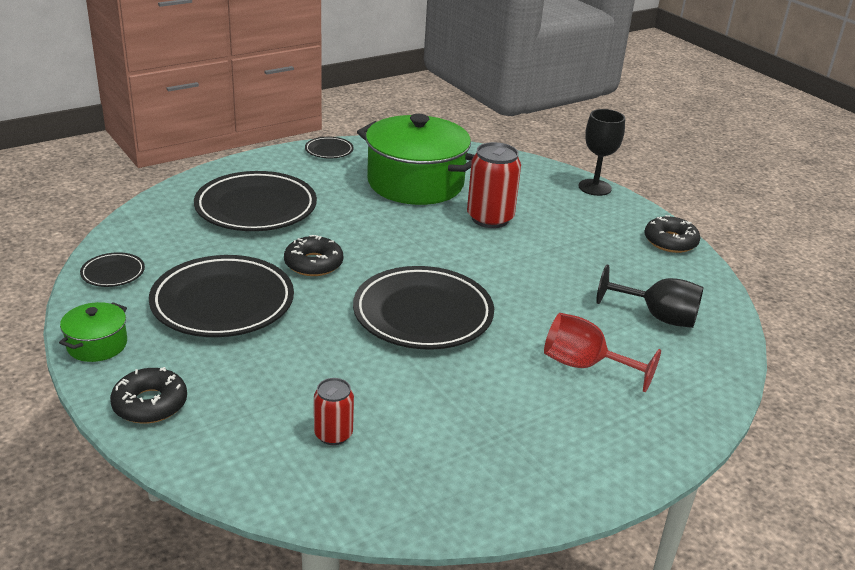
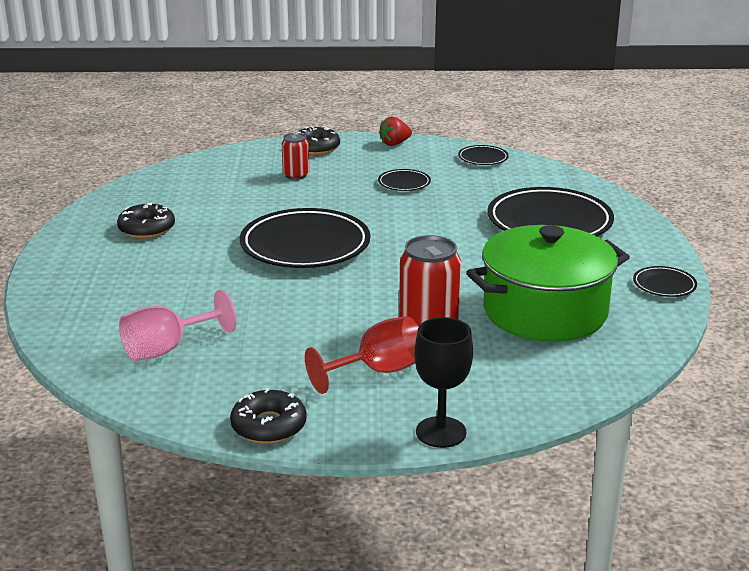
camera: 125 degrees right, 5 degrees down
green pot [59,302,127,362] -> red strawberry [379,117,412,146]
black plate [149,255,294,337] -> black plate [378,169,431,191], size x0.45
black donut [284,235,343,276] -> black donut moved to [117,202,175,238]
red can [314,378,354,445] -> red can moved to [282,133,309,180]
red goblet [544,313,661,392] -> red goblet moved to [305,316,419,394]
black goblet [596,265,704,328] -> pink goblet [119,290,236,361]

